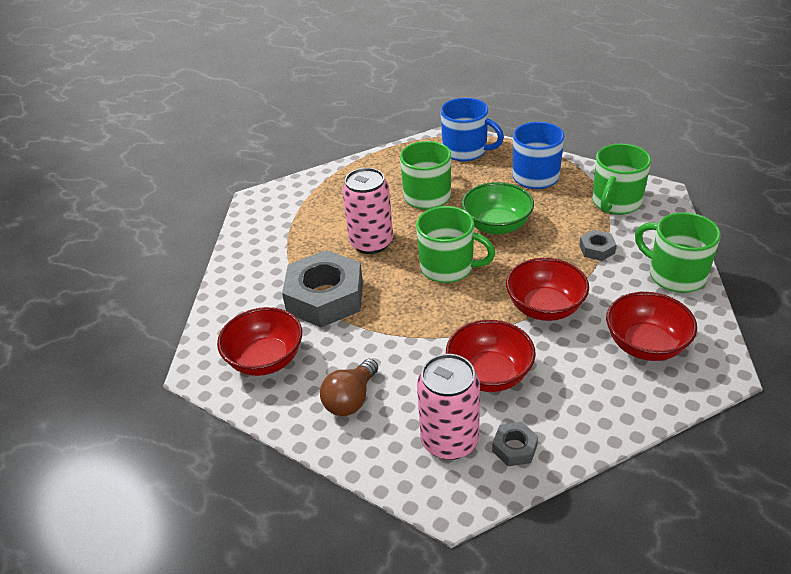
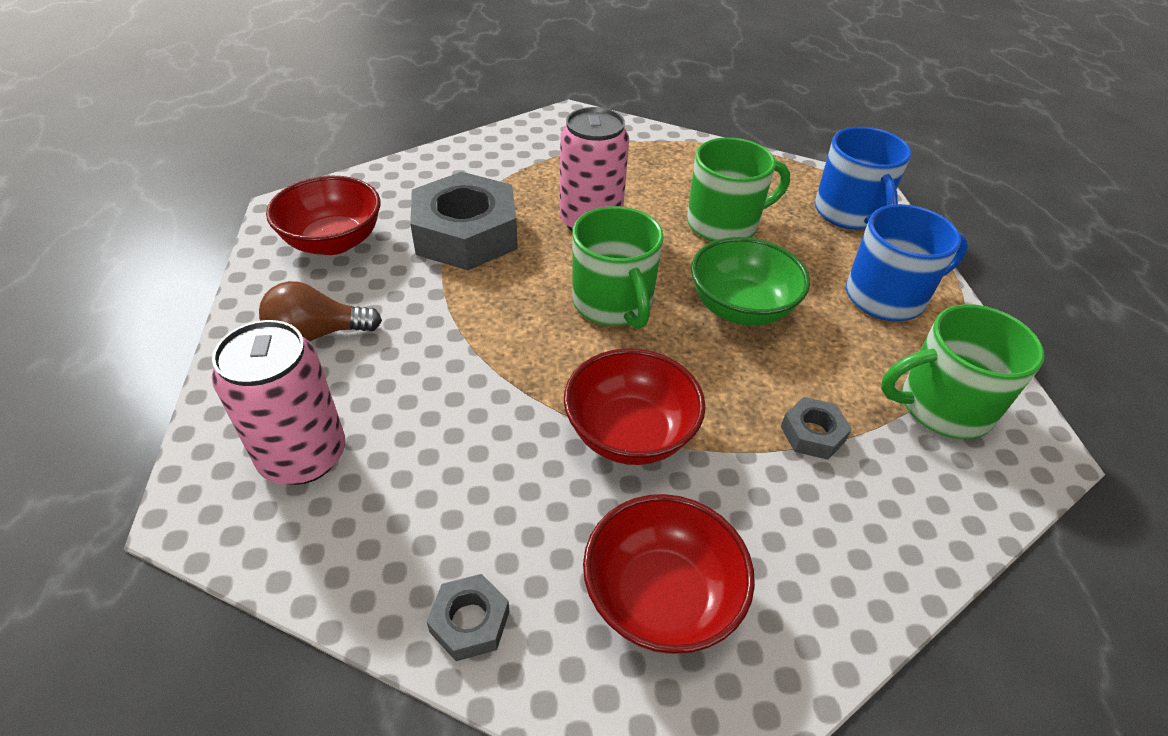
camera: 45 degrees right, 5 degrees up
red bowl [446,320,536,392] -> none
grey nut [492,422,538,466] -> grey nut moved to [427,574,509,661]
green mug [635,212,721,293] -> none

